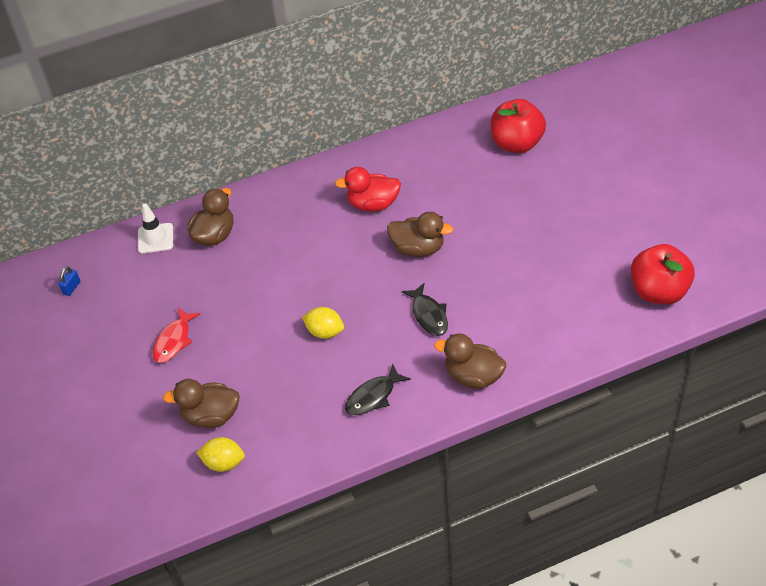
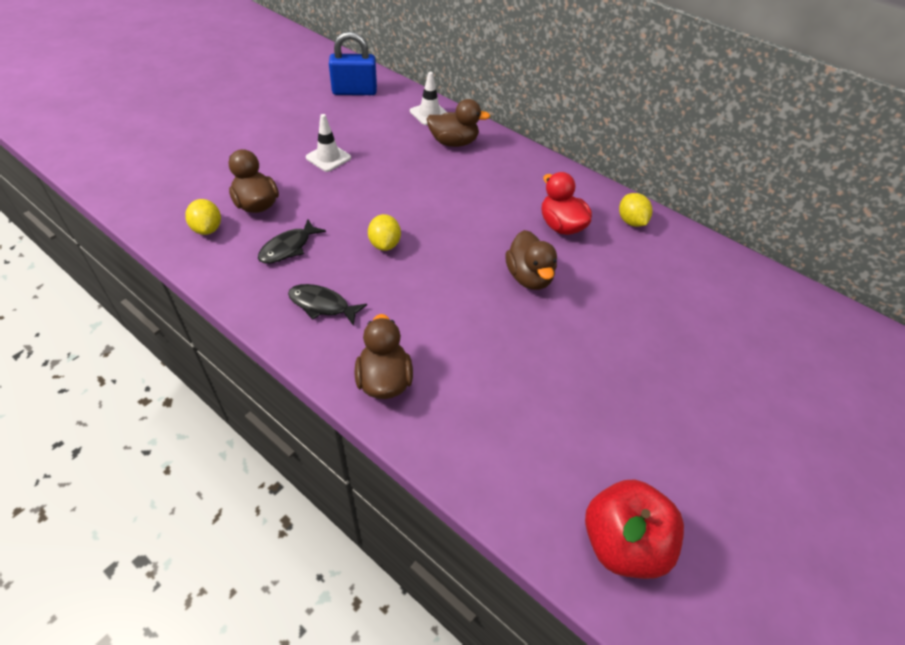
camera: 55 degrees right, 0 degrees up
blue padlock [58,266,80,296] -> blue padlock [329,31,377,95], size x2.40
red fish [153,308,200,363] -> white traffic cone [306,114,351,172]
black fish [402,283,448,336] -> black fish moved to [258,219,326,263]
red apple [491,99,546,153] -> none
none -> yellow lemon [619,193,652,227]

